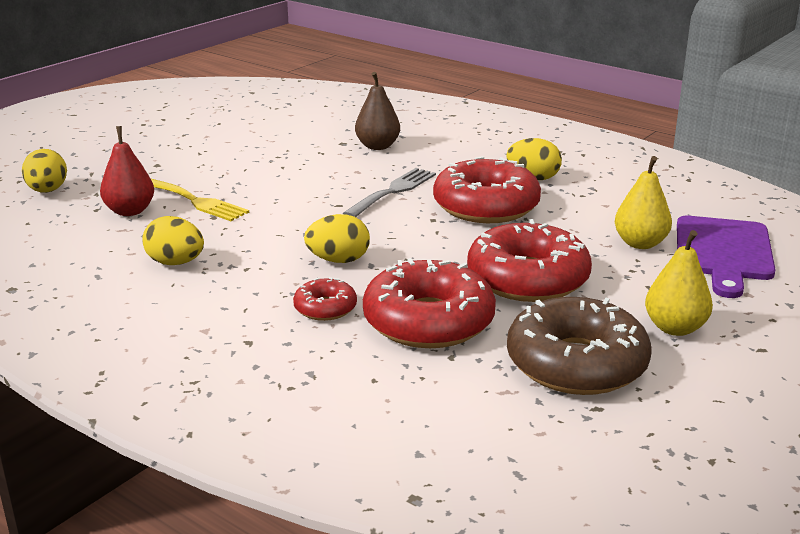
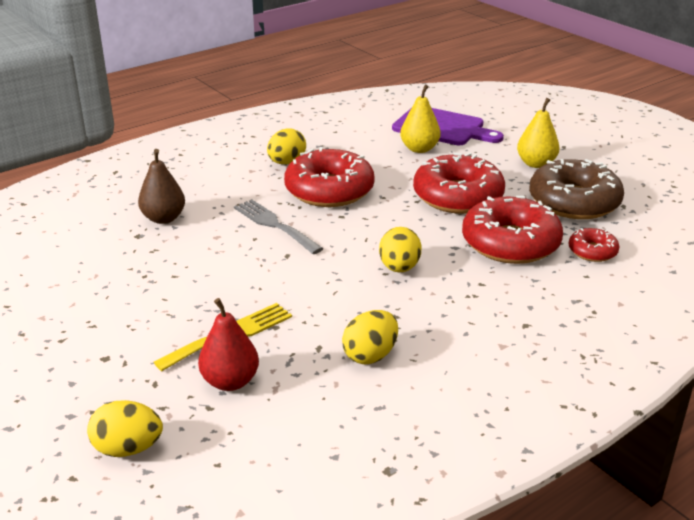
camera: 75 degrees left, 5 degrees up
red donut [293,277,357,321] -> red donut moved to [568,228,619,262]

